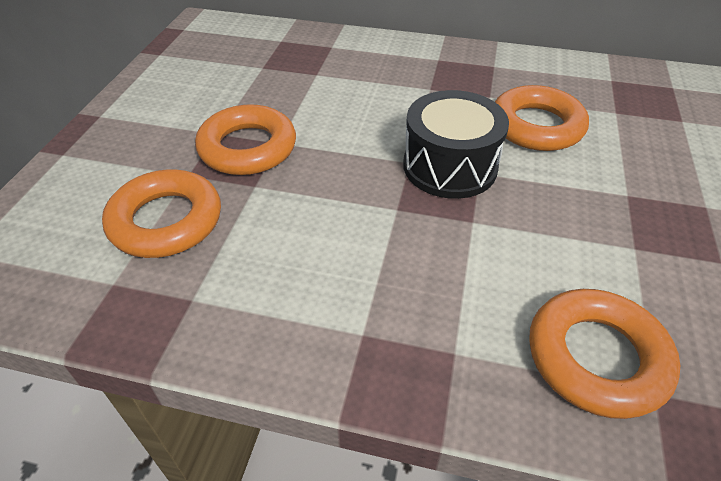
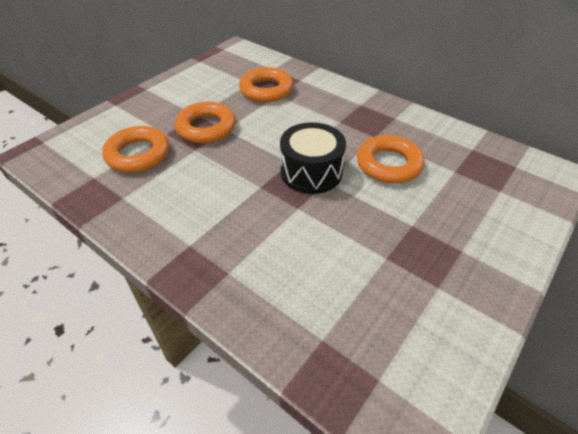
camera: 25 degrees right, 0 degrees up
orange ring [529,289,681,419] -> orange ring moved to [239,67,293,102]

